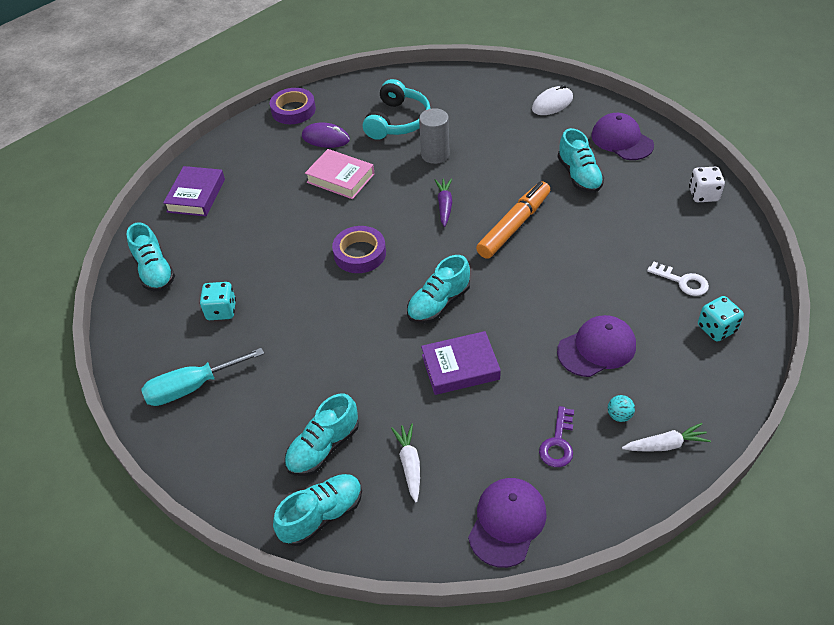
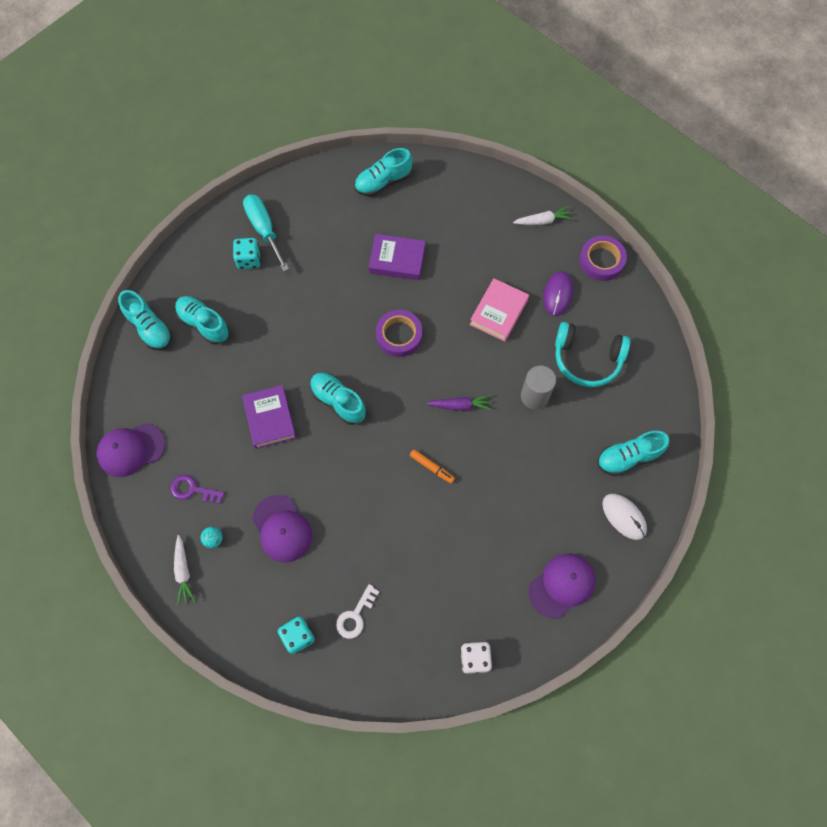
camera: 85 degrees right, 20 degrees up
purple book [163,166,225,217] -> purple book moved to [369,234,426,280]
turquoise dice [200,282,236,320] -> turquoise dice moved to [233,238,261,269]
white carrot [391,423,420,503] -> white carrot moved to [513,206,573,225]
purple cap [468,478,547,568] -> purple cap turned 135 degrees clockwise [96,423,165,477]
orange marker [476,181,550,259] -> orange marker [410,449,455,483], size x0.48
turquoise shoe [558,128,604,193] -> turquoise shoe moved to [597,431,669,476]

